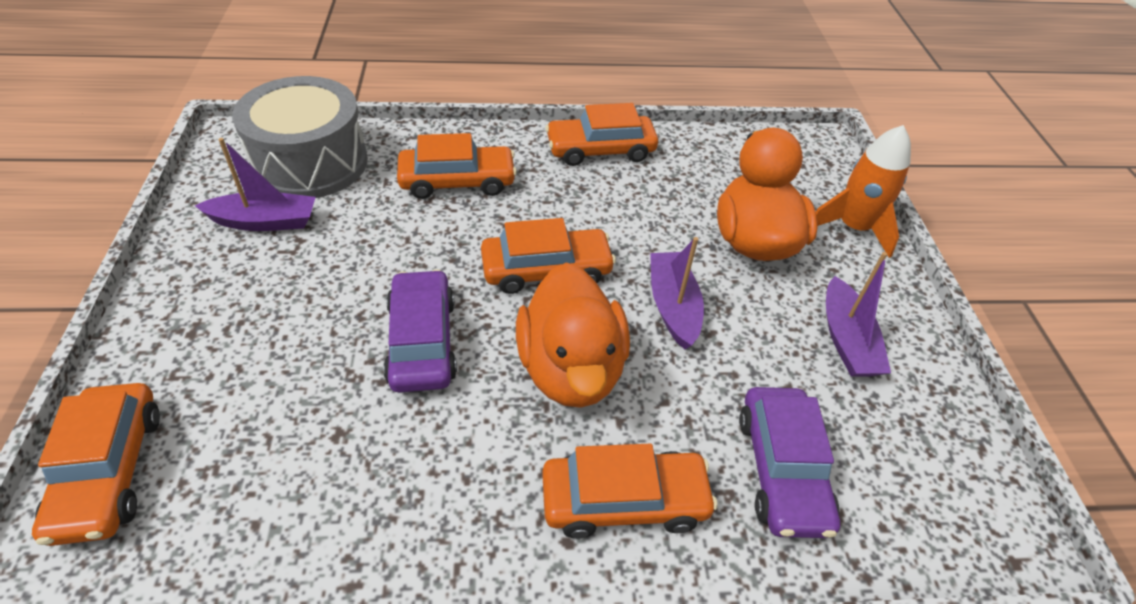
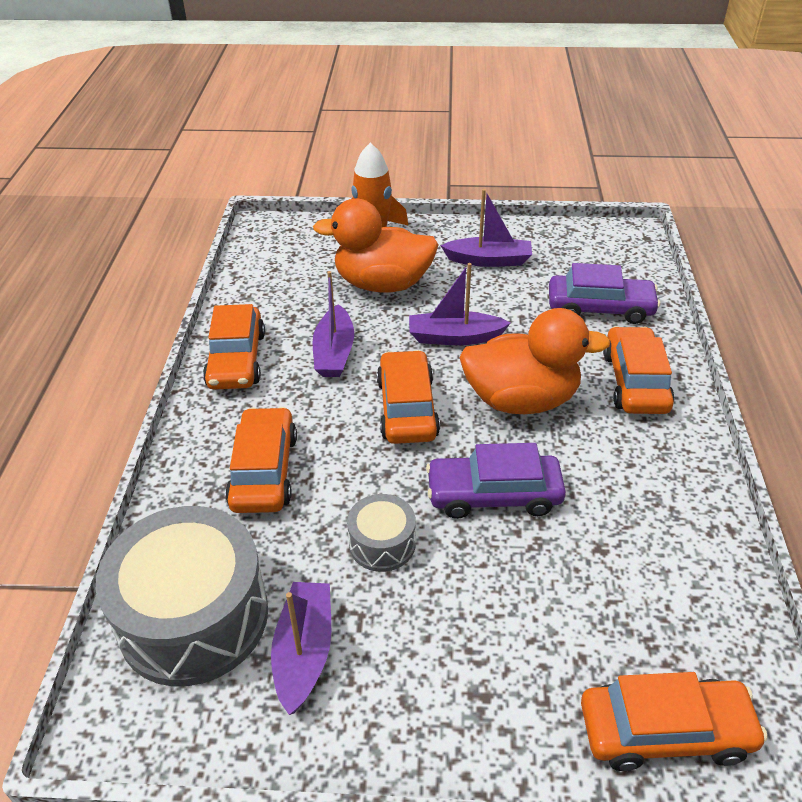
camera: 80 degrees left, 5 degrees down
none -> purple boat [312,271,354,377]
none -> grey drum [347,494,416,572]

